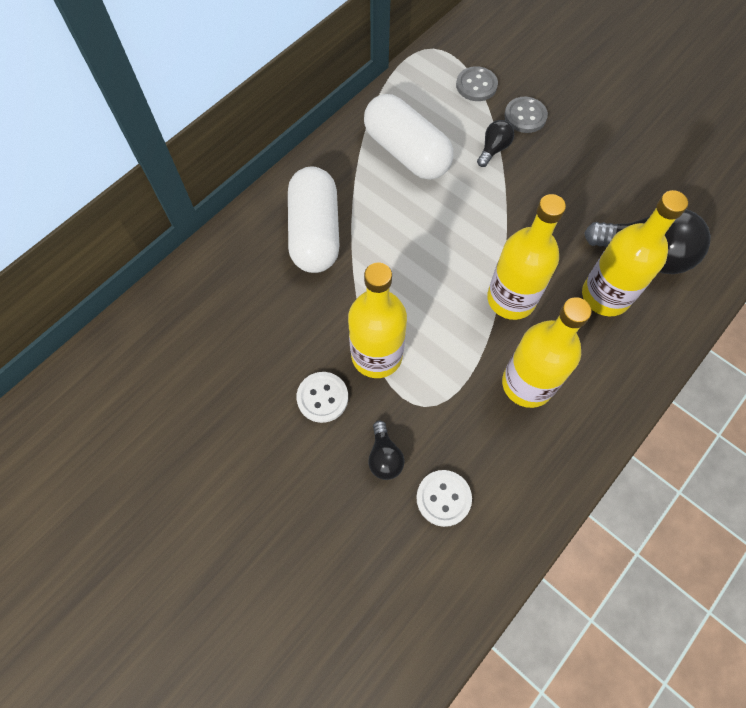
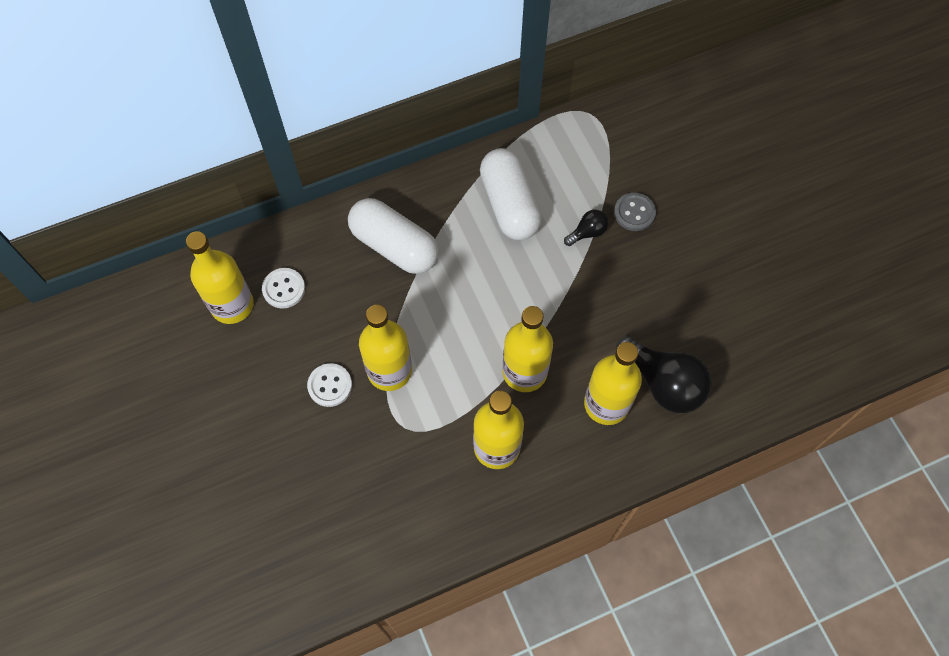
camera: 25 degrees right, 0 degrees up
white capsule [288,166,340,273] -> white capsule turned 75 degrees counterclockwise [348,198,439,274]
black light bulb [368,421,405,480] -> none
white button [416,470,472,527] -> white button moved to [262,268,305,309]
grey button [456,66,498,101] -> none
none -> yellow bottle [186,231,254,324]

